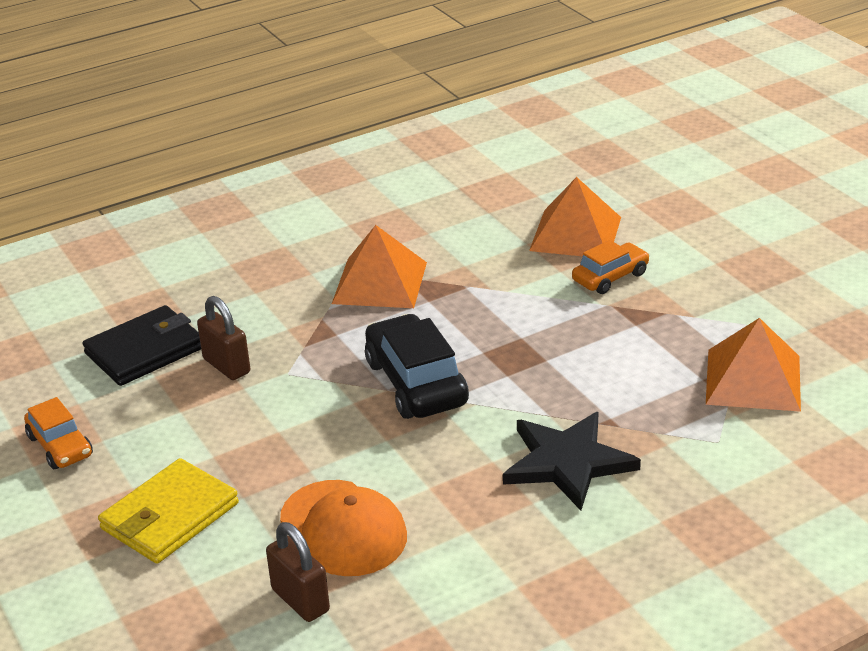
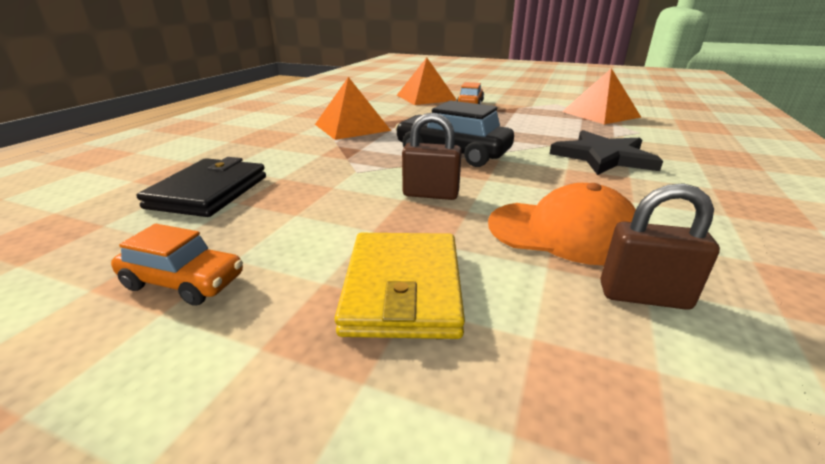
camera: 40 degrees left, 5 degrees down
brown padlock [197,296,250,380] -> brown padlock moved to [402,113,462,200]

